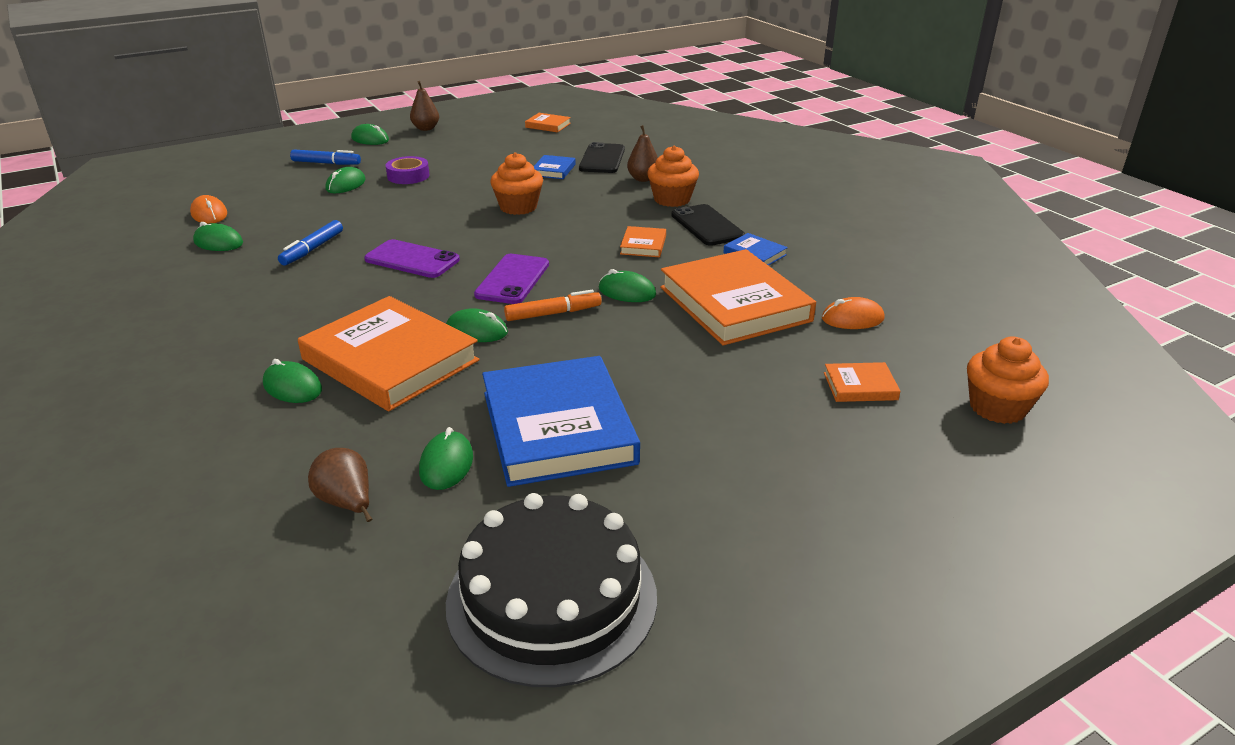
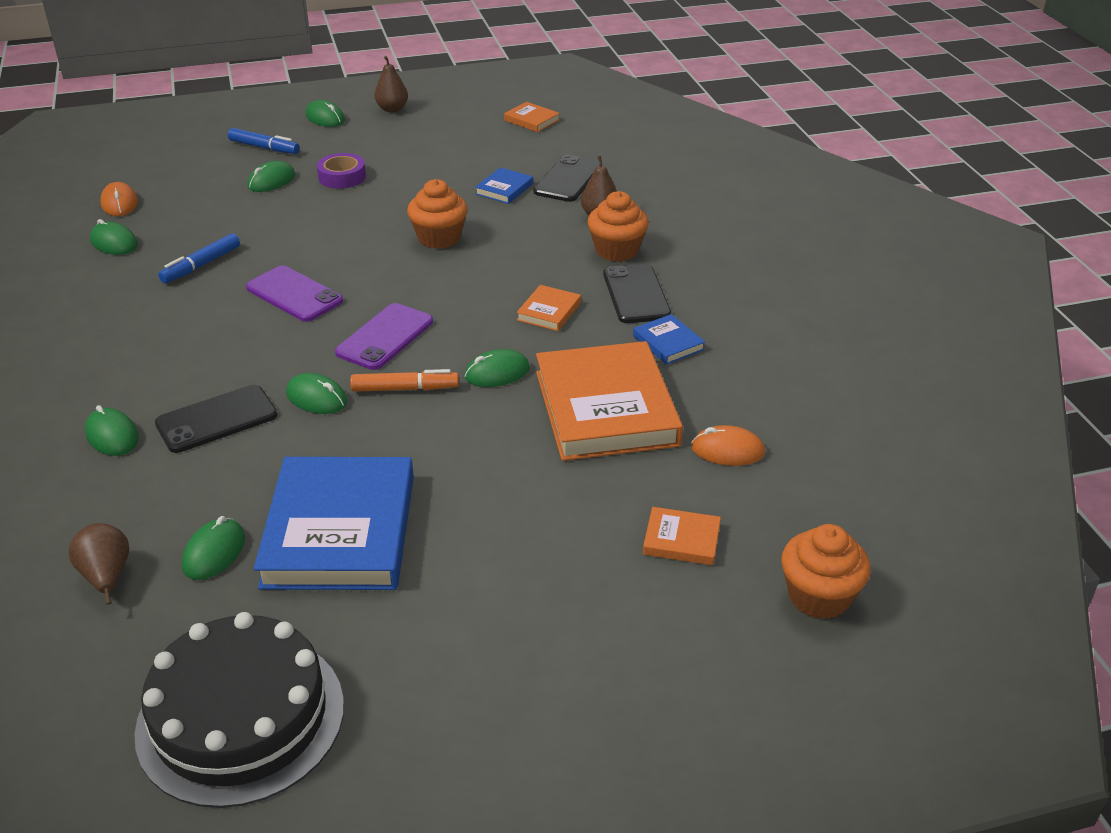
camera: 15 degrees right, 5 degrees up
orange book [298,296,479,411] -> black phone [155,385,277,453]
green mouse [599,269,656,302] -> green mouse turned 60 degrees counterclockwise [464,349,530,387]

